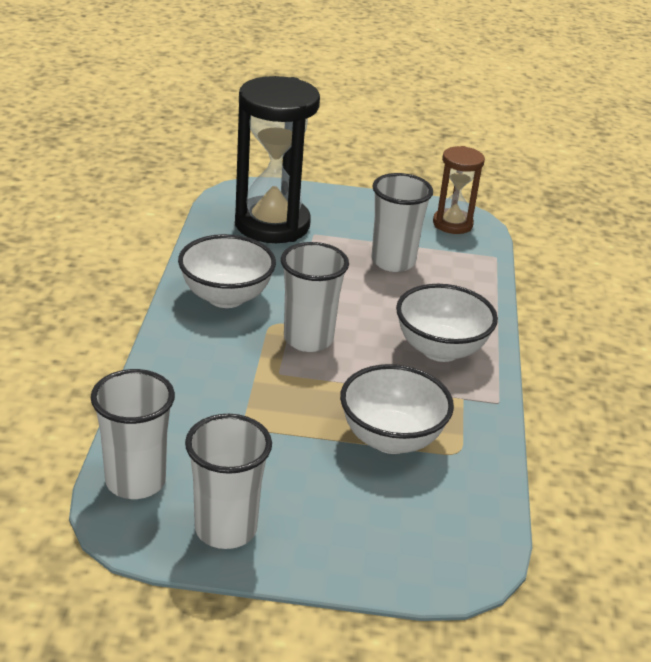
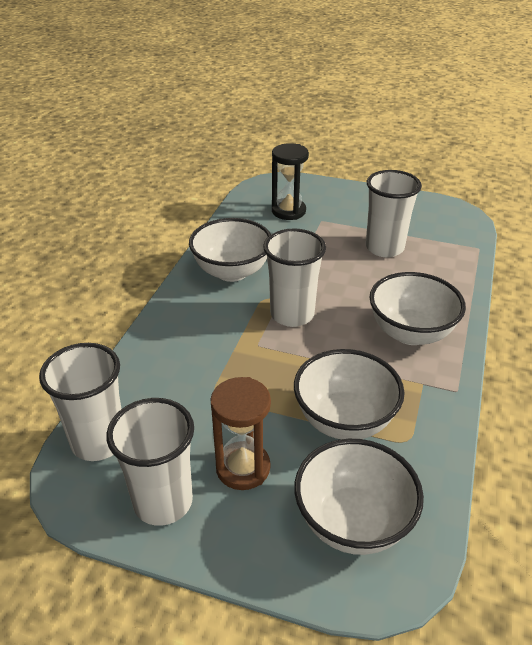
camera: 15 degrees right, 5 degrees up
black hourglass [235,76,320,243] -> black hourglass [272,143,309,220], size x0.55
brown hourglass [433,146,485,234] -> brown hourglass moved to [210,377,271,490]
none -> white bowl [294,439,424,555]

